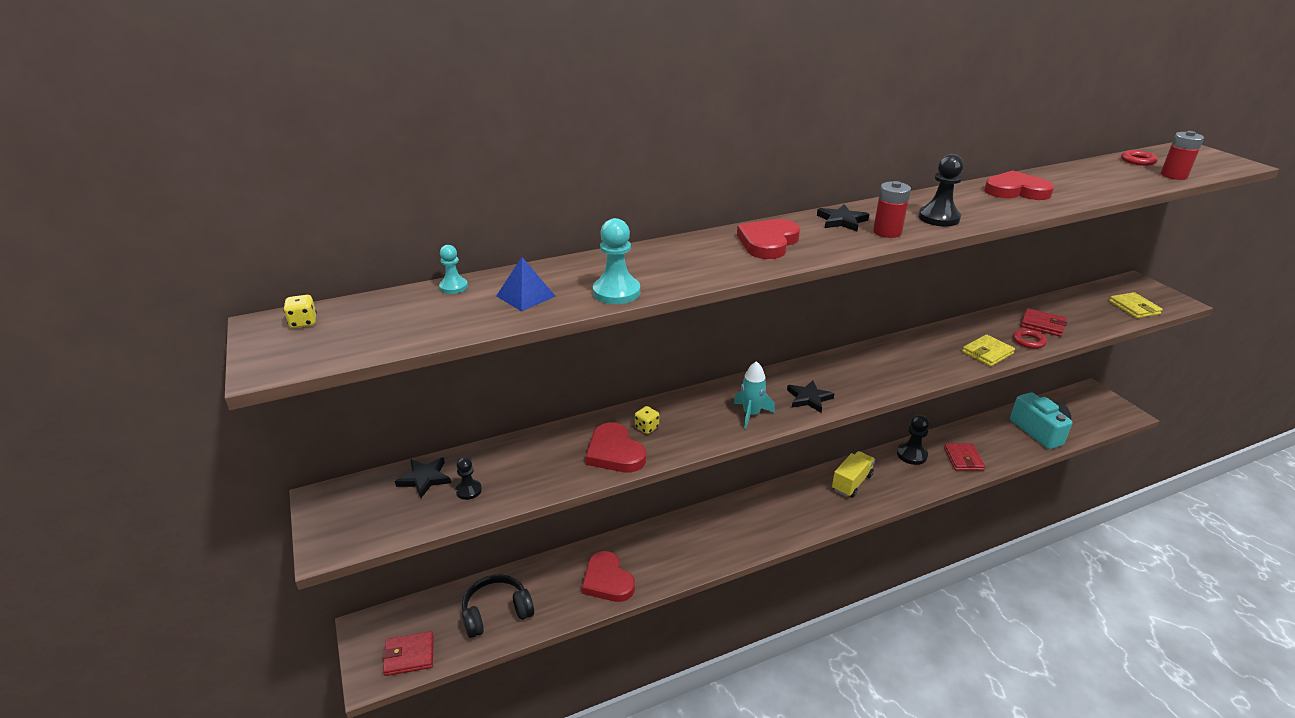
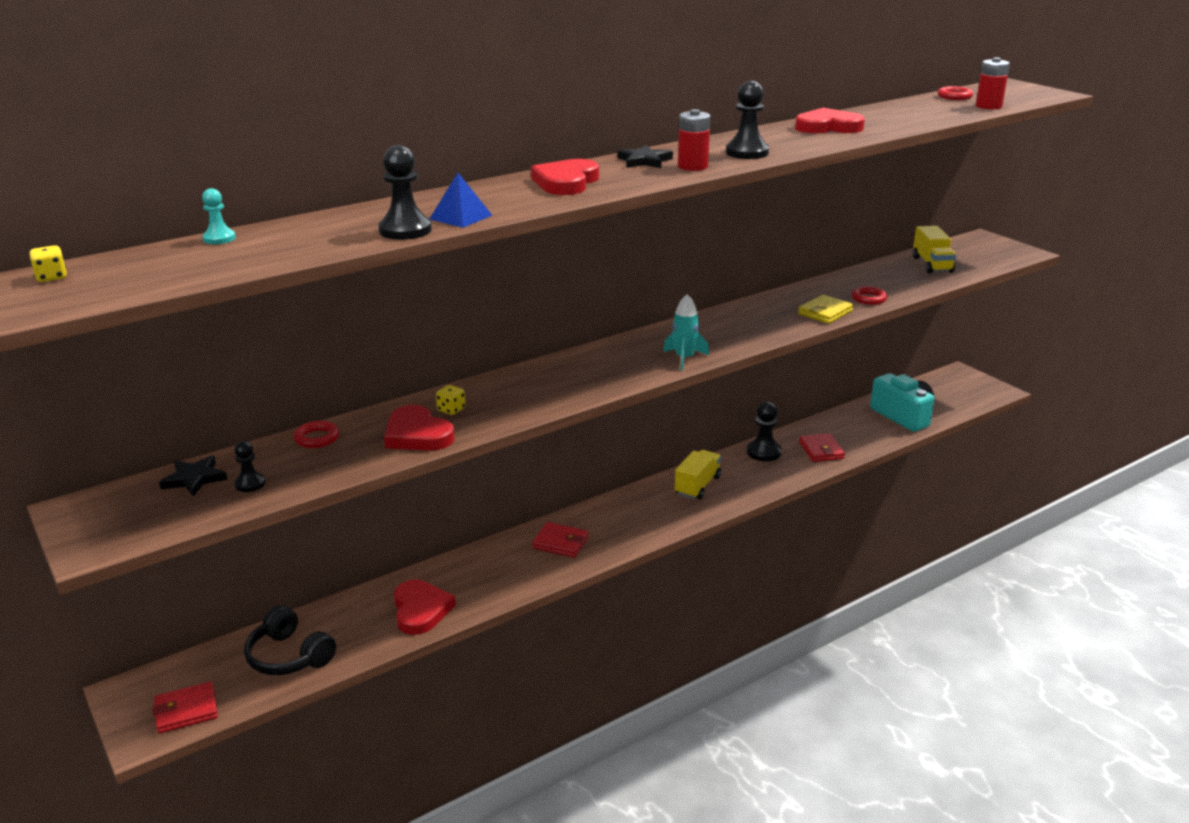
camera: 10 degrees left, 5 degrees down
black headphones [462,575,534,638] -> black headphones turned 105 degrees counterclockwise [244,605,336,675]
blue pyramid [496,257,556,311] -> blue pyramid moved to [430,173,492,228]
red heart [582,551,635,602] -> red heart turned 150 degrees counterclockwise [394,579,456,635]
turquoise pawn [593,218,640,304] -> black pawn [378,145,432,240]
turquoise rocket [734,361,775,429] -> turquoise rocket moved to [663,294,709,371]
black star [787,380,835,413] -> none
red wallet [1021,308,1067,337] -> red wallet moved to [532,522,589,558]
yellow wallet [1109,292,1163,318] -> none
none -> red ring [294,421,339,448]
none -> yellow truck [913,226,956,274]

